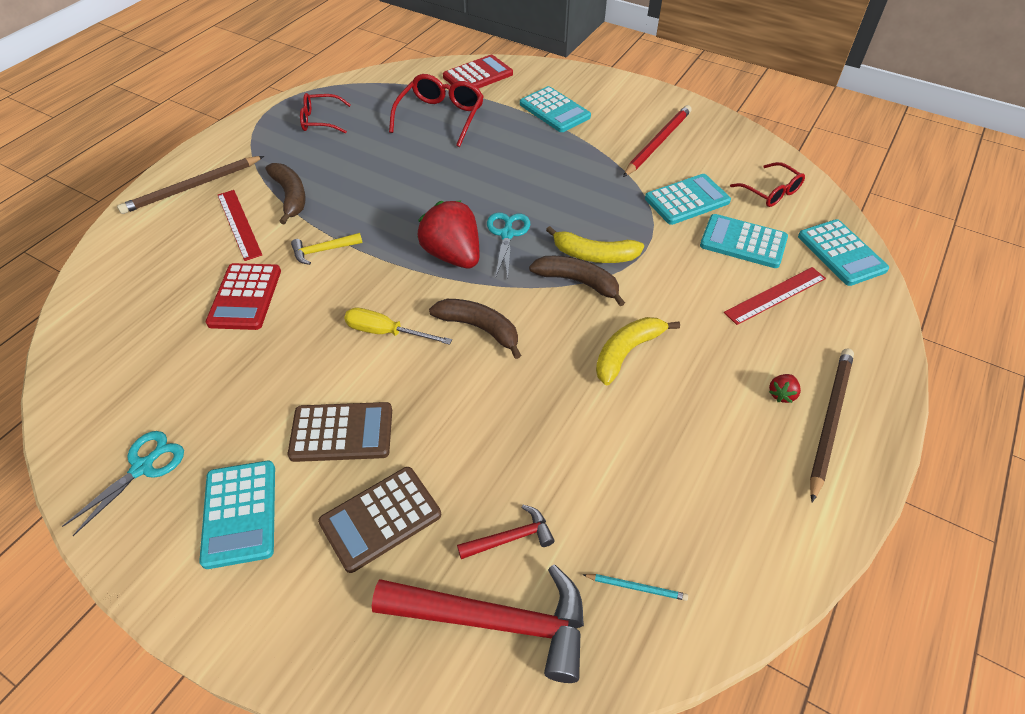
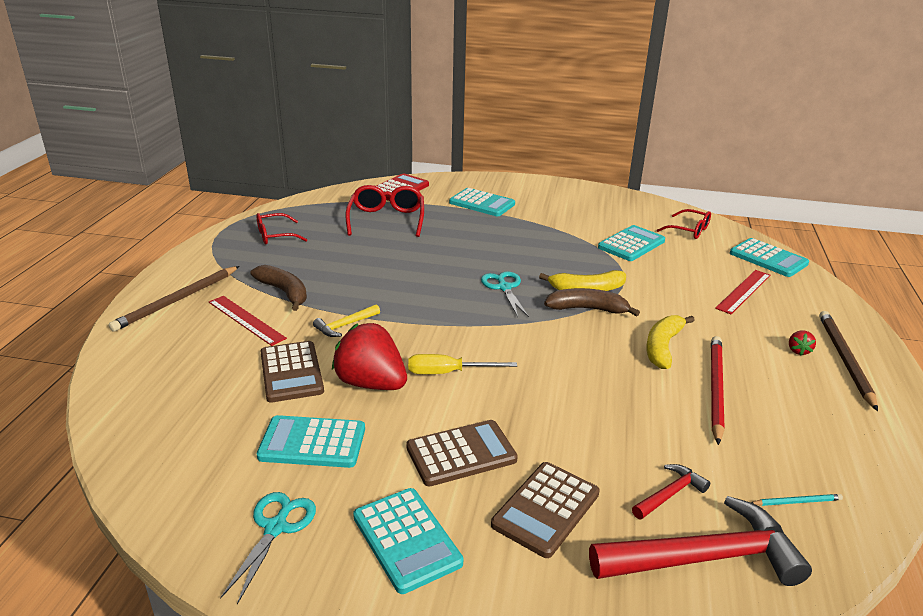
camera: 20 degrees left, 20 degrees down
red calculator [206,263,281,330] -> brown calculator [260,341,324,403]
red strawberry [417,200,480,268] -> red strawberry moved to [332,323,407,390]
brown banana [429,299,521,359] -> none
red pencil [623,105,691,177] -> red pencil moved to [711,336,725,445]
turquoise calculator [700,214,788,268] -> turquoise calculator moved to [257,415,365,468]

